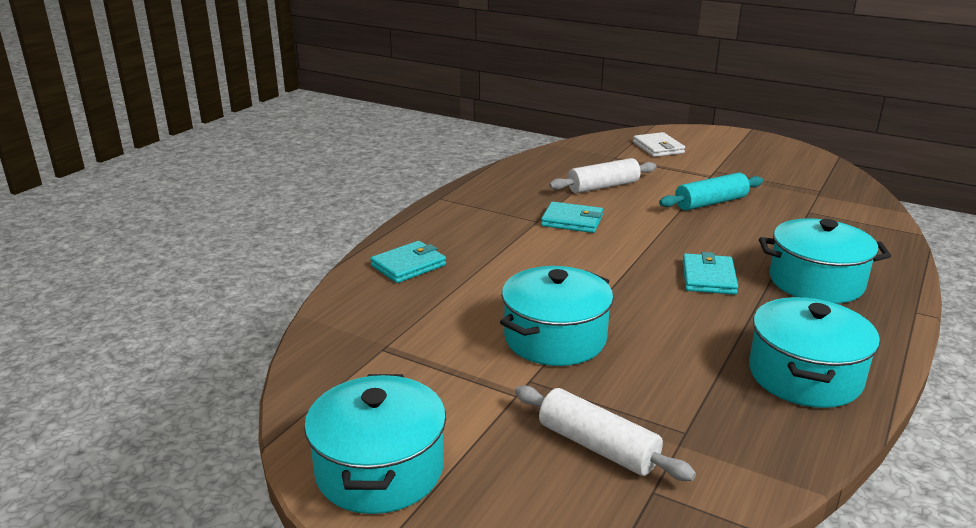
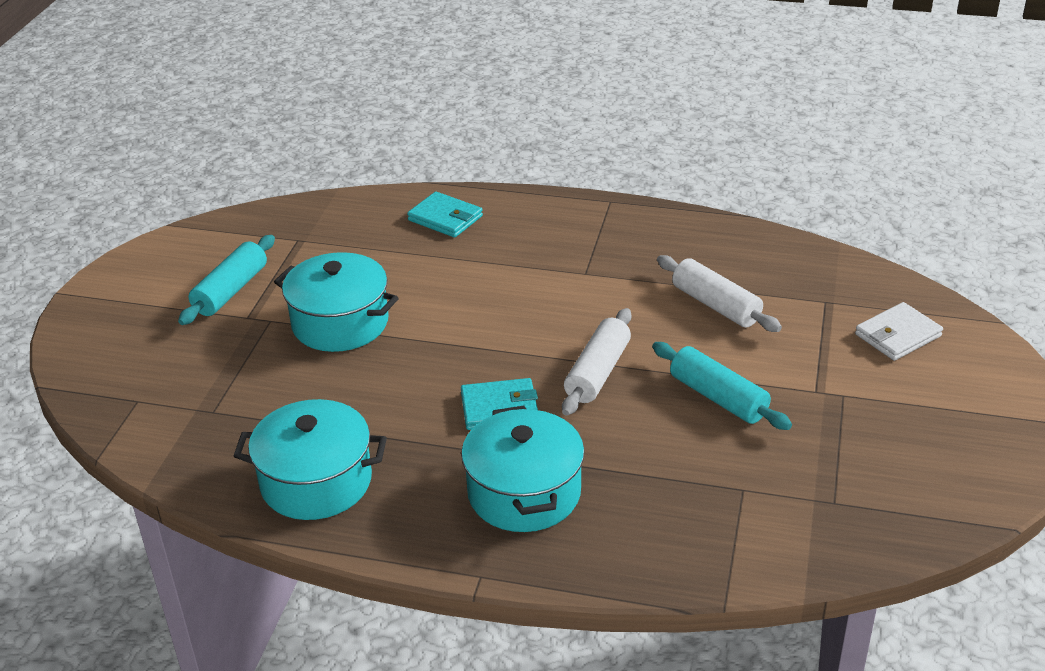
camera: 75 degrees right, 10 degrees up
turquoise pot [304,374,446,514] -> none
white rolling pin [515,386,696,481] -> white rolling pin moved to [562,308,631,416]
turquoise wallet [541,202,603,233] -> none
none -> turquoise rolling pin [178,235,275,325]

